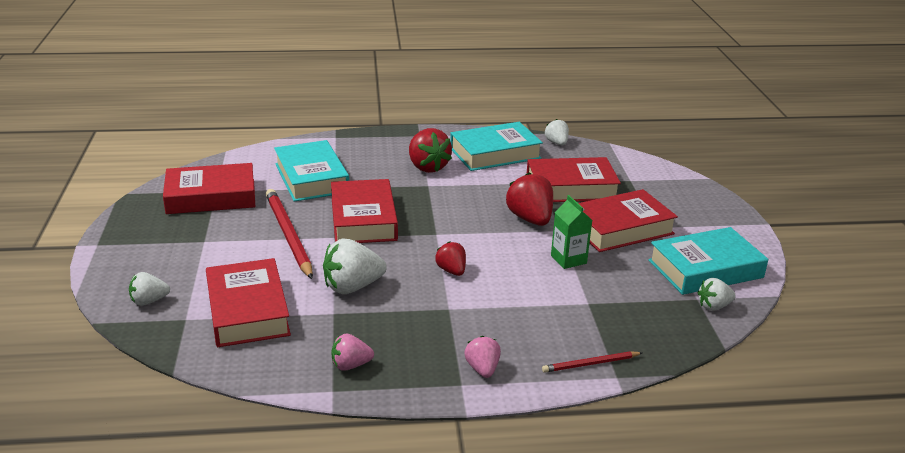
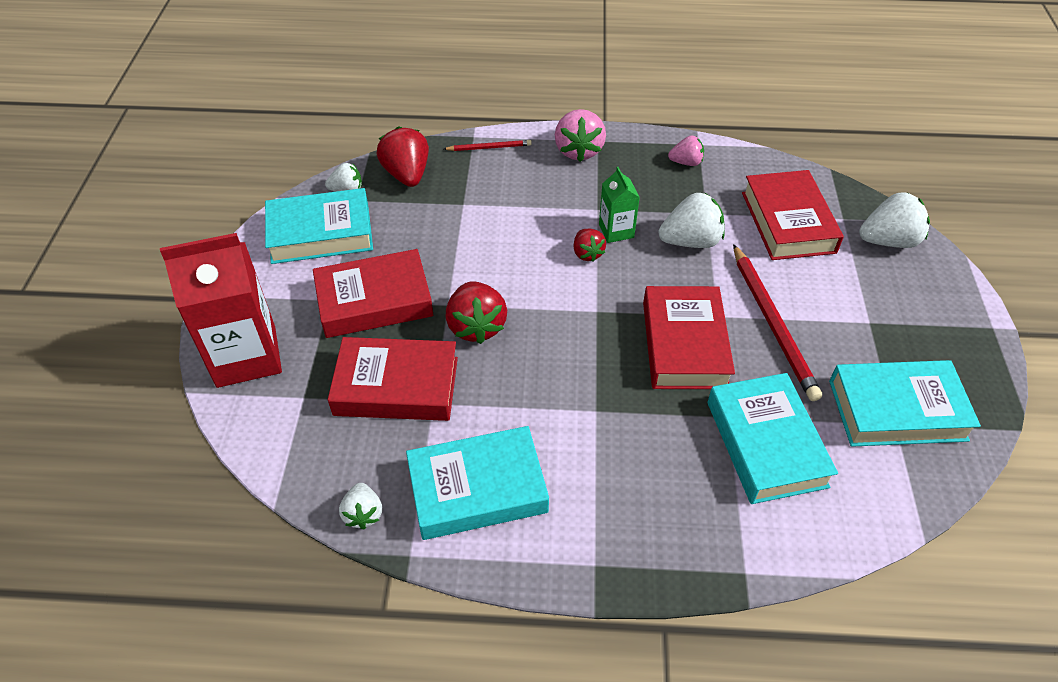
camera: 170 degrees left, 20 degrees up
white strawberry [129,272,170,306] -> white strawberry [859,193,930,248], size x1.69
red book [163,163,255,214] -> turquoise book [829,360,981,447]
red strawberry [409,128,452,173] -> red strawberry moved to [377,126,429,187]
pink strawberry [464,336,501,378] -> pink strawberry [555,109,606,162], size x1.69
green carton [551,195,592,269] -> green carton moved to [599,167,640,243]
none -> red carton [160,233,282,388]

